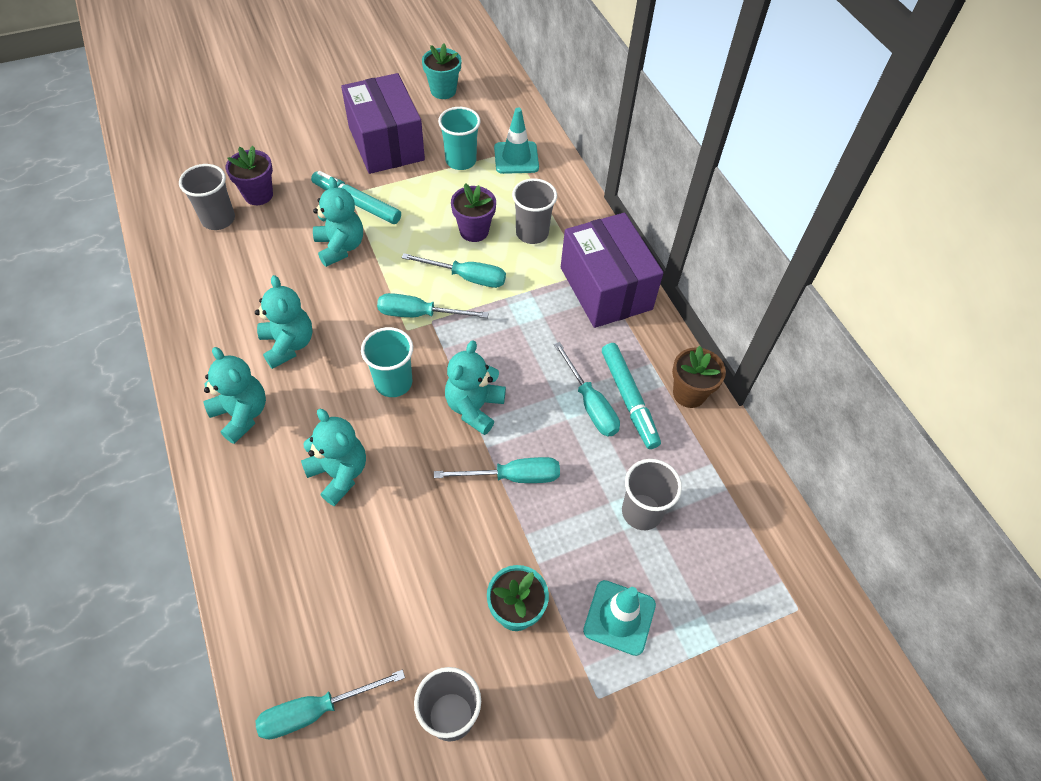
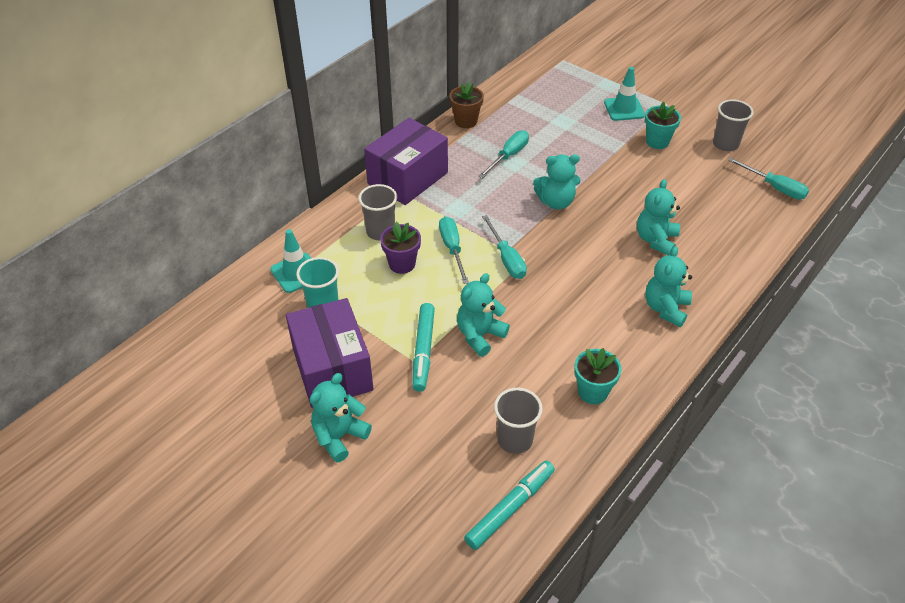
camera: 115 degrees left, 10 degrees down
purple flower pot [226,146,273,205] -> none
turquoise teddy bear [255,275,313,369] -> turquoise teddy bear moved to [310,373,372,463]
purple box [341,73,425,174] -> purple box turned 60 degrees counterclockwise [286,298,374,408]
turquoise cup [361,327,413,397] -> none
turquoise flower pot [422,43,461,99] -> turquoise flower pot moved to [574,348,622,404]
turquoise screwdriver [434,457,560,483] -> none
turquoise marker [602,343,661,449] -> turquoise marker moved to [464,460,555,550]
grey cup [622,459,682,530] -> none

